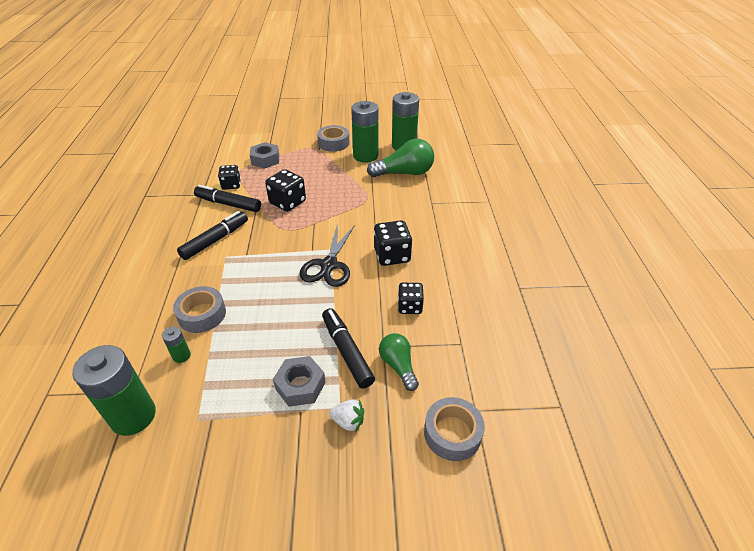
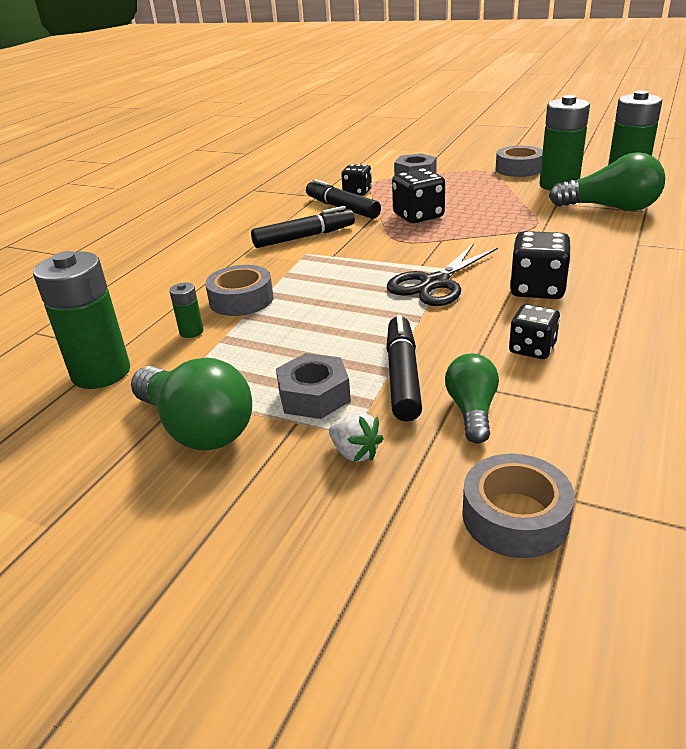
camera: 30 degrees right, 10 degrees down
none -> green light bulb [131,358,252,450]

